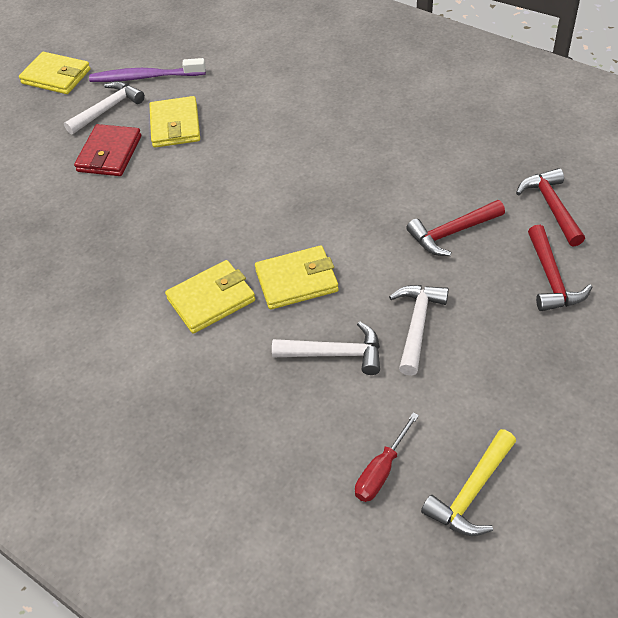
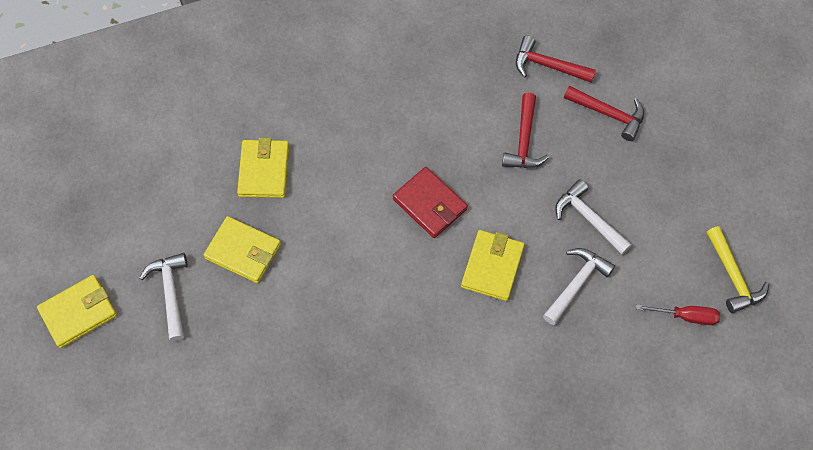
camera: 60 degrees left, 15 degrees up
red wallet [74,124,141,176] -> red wallet moved to [393,167,468,238]
purple toothbrush [89,58,206,82] -> none
yellow wallet [165,260,255,334] -> yellow wallet moved to [237,137,289,198]
red screwdriver [355,413,419,502] -> red screwdriver turned 60 degrees counterclockwise [636,304,720,325]

